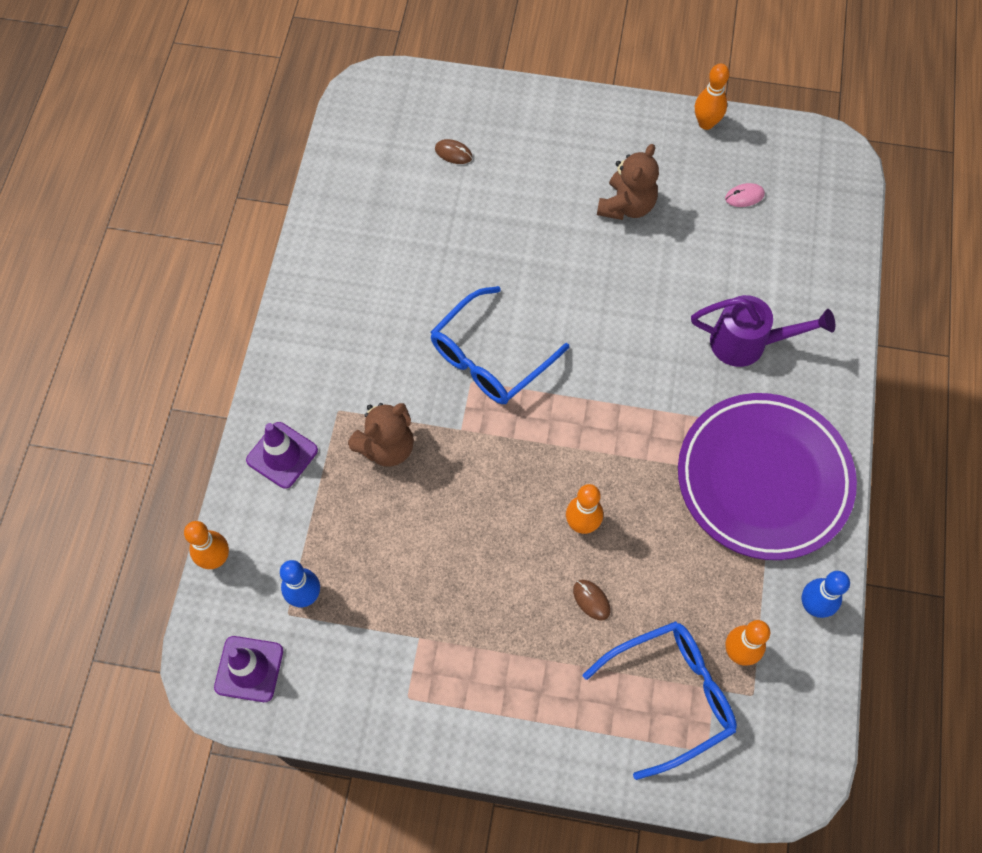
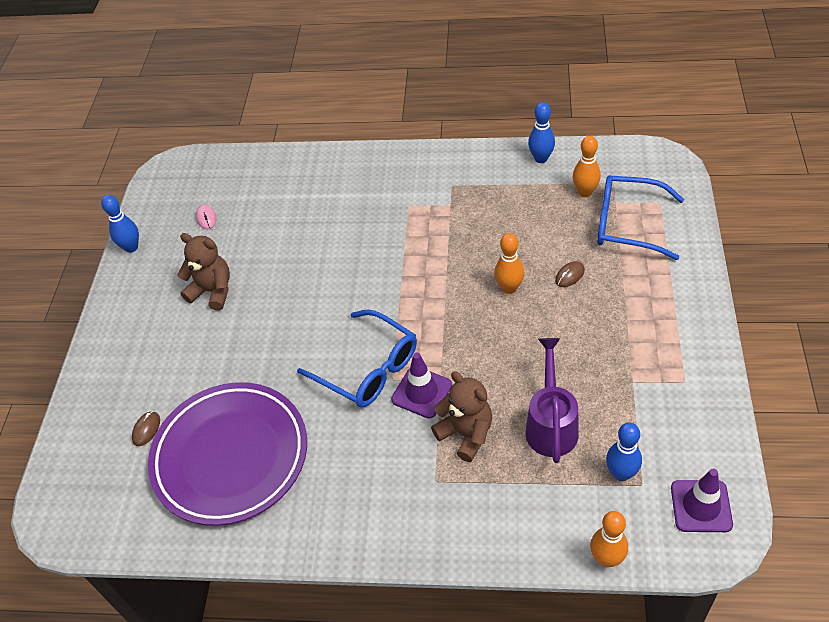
camera: 90 degrees left, 15 degrees down
purple traffic cone [246,422,318,489] -> purple traffic cone moved to [391,353,452,419]
blue glasses [583,621,737,780] -> blue glasses turned 45 degrees counterclockwise [597,175,684,260]
purple plate [678,393,857,560] -> purple plate moved to [148,382,307,526]
purple watering can [691,295,835,367] -> purple watering can moved to [525,338,579,463]
orange bowling pin [695,64,729,130] -> blue bowling pin [101,195,139,253]

